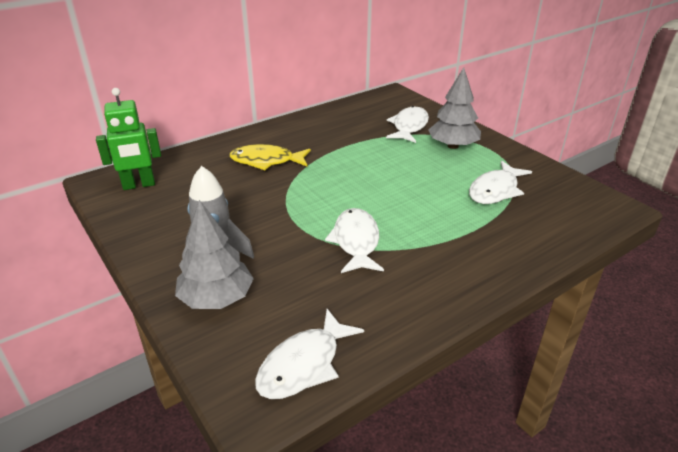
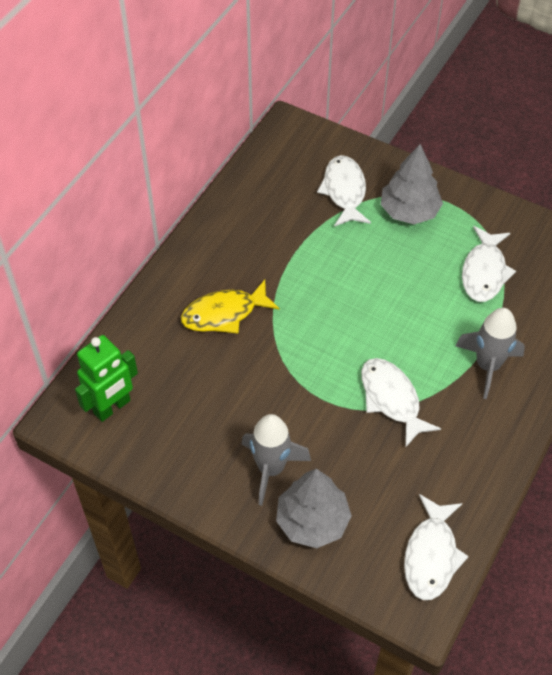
camera: 25 degrees left, 20 degrees up
none -> grey rocket [456,308,525,399]

